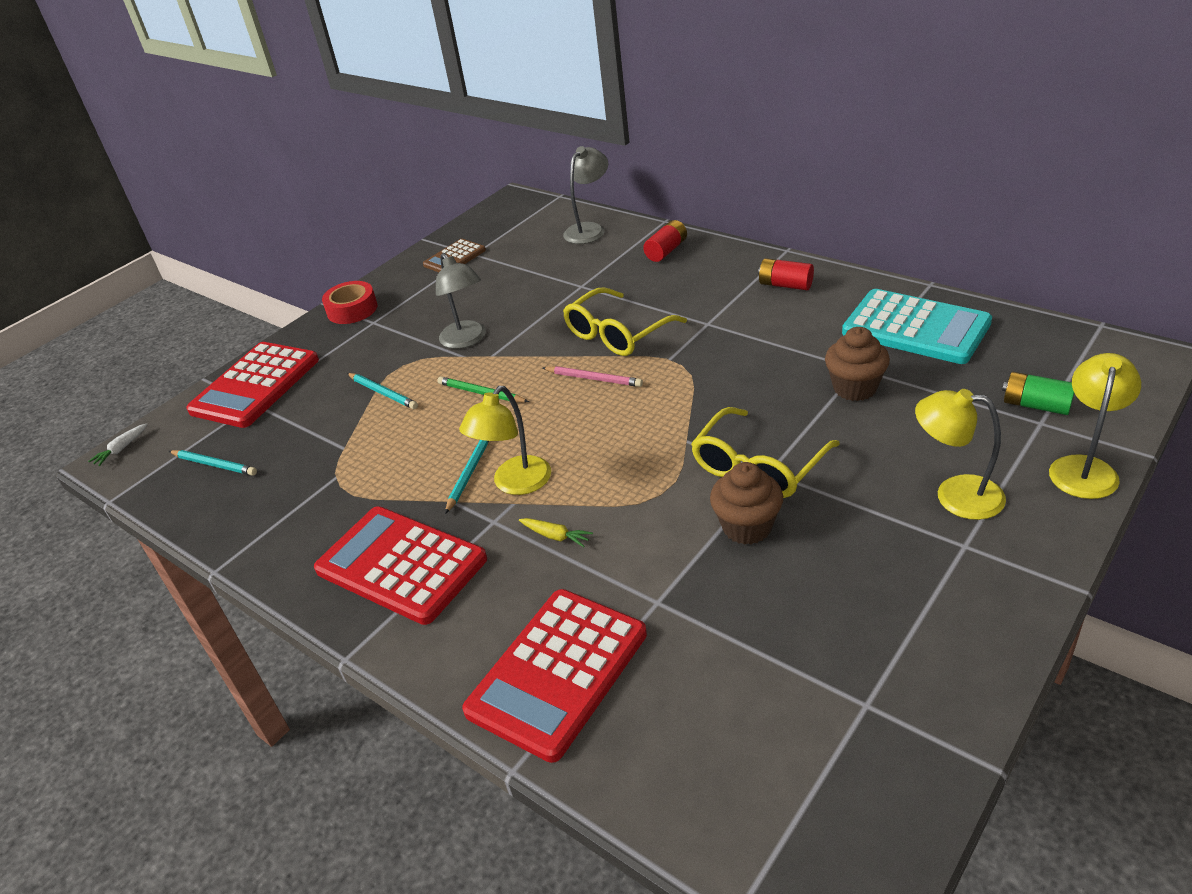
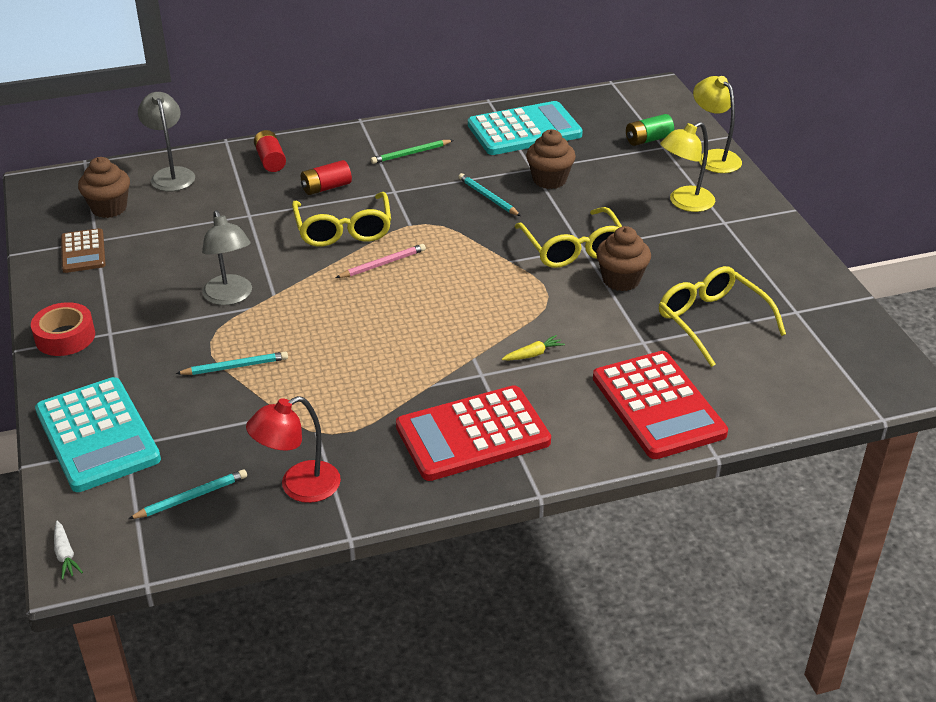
camera: 60 degrees left, 0 degrees up
red calculator [186,342,319,428] -> turquoise calculator [35,377,161,492]
grey lamp [436,253,486,349] -> grey lamp turned 60 degrees clockwise [202,210,252,305]
green pencil [437,376,529,403] -> green pencil moved to [371,140,453,164]
turquoise pencil [445,440,489,514] -> turquoise pencil moved to [458,173,521,216]
yellow lamp [459,386,551,495] -> none
red battery [758,258,814,290] -> red battery moved to [301,160,352,195]
none -> brown cupcake [78,157,130,218]
none -> red lamp [246,396,341,503]
none -> yellow glasses [659,266,786,367]

